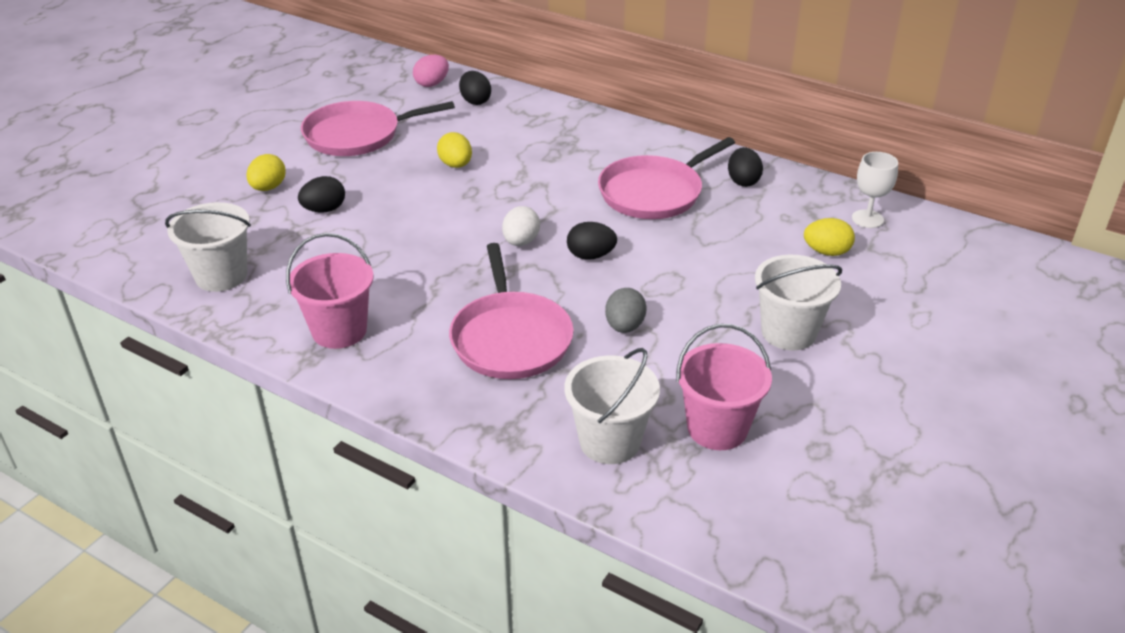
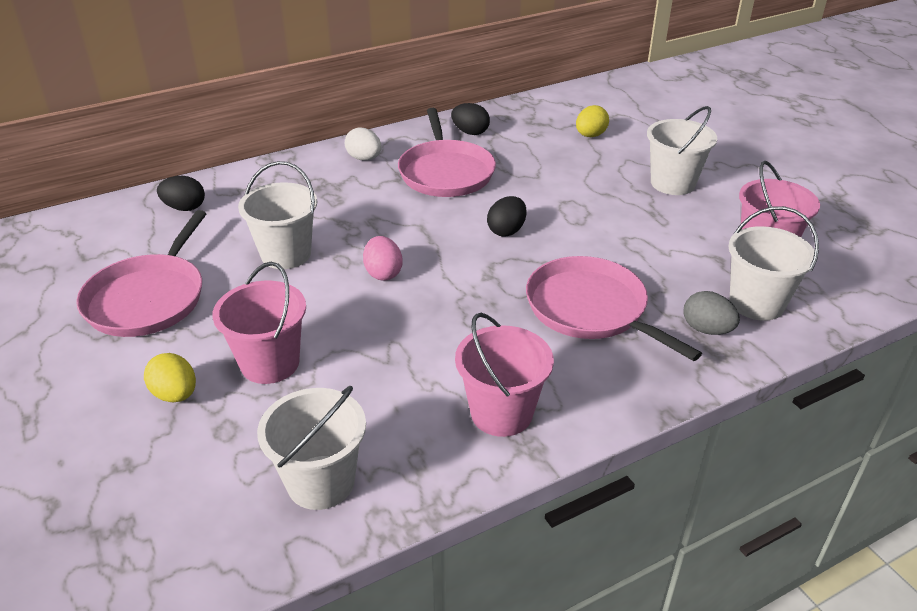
camera: 60 degrees left, 0 degrees up
black egg [298,176,345,212] -> pink bucket [212,262,306,384]
pink egg [413,55,449,87] -> pink egg moved to [363,236,402,281]
yellow egg [437,132,472,168] -> white bucket [238,161,317,269]
pink pan [449,243,574,379] -> pink pan turned 150 degrees counterclockwise [526,256,702,361]
white egg [502,206,540,246] -> white egg moved to [345,128,382,161]
grey egg [605,288,647,333] -> grey egg moved to [683,291,740,335]
white goblet [852,152,898,228] -> none

